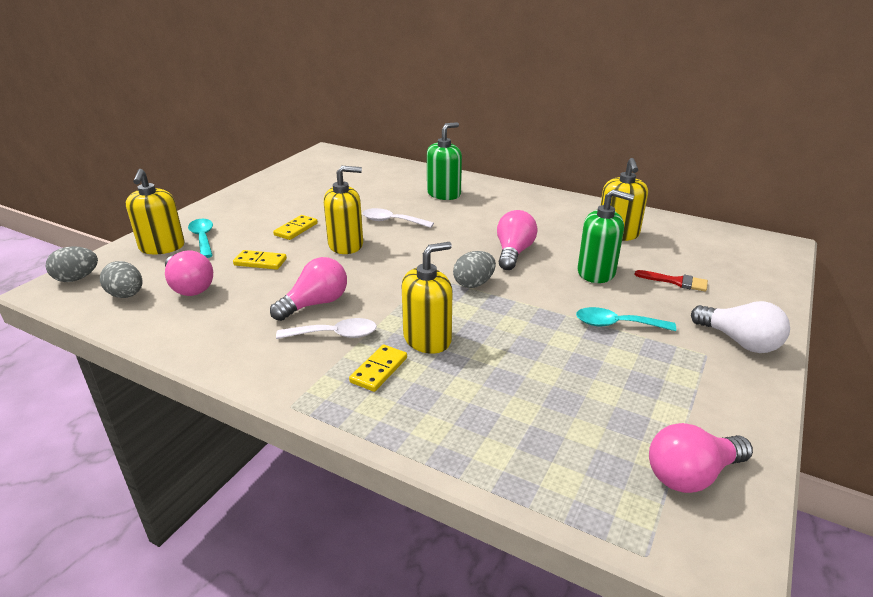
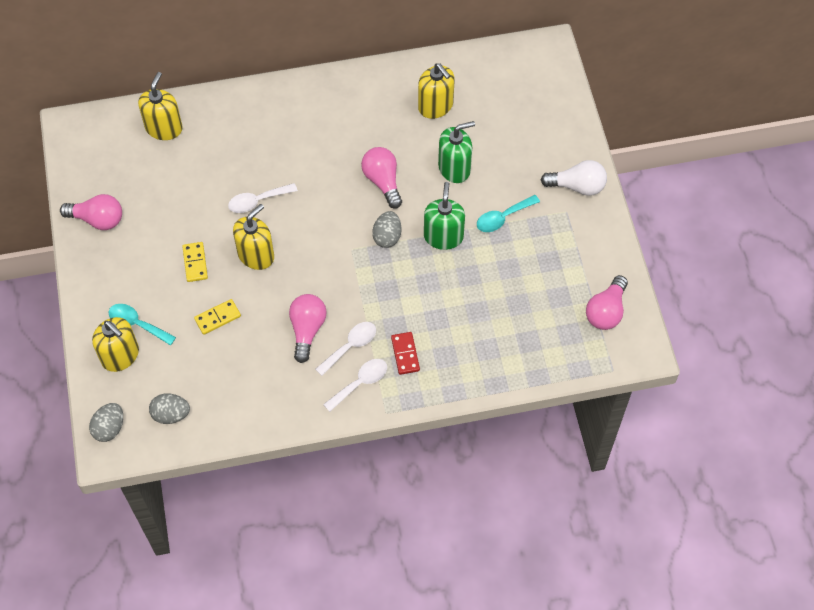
camera: 40 degrees left, 30 degrees up
pink light bulb [165,250,213,296] -> pink light bulb moved to [60,194,122,230]
yellow domino [349,345,407,392] -> red domino [391,332,420,375]
yellow soap dispenser [402,242,453,354] -> yellow soap dispenser moved to [138,72,183,140]
green soap dispenser [427,122,462,200] -> green soap dispenser moved to [424,182,465,250]
red brush [634,270,708,292] -> none
none -> white spoon [323,359,387,412]

